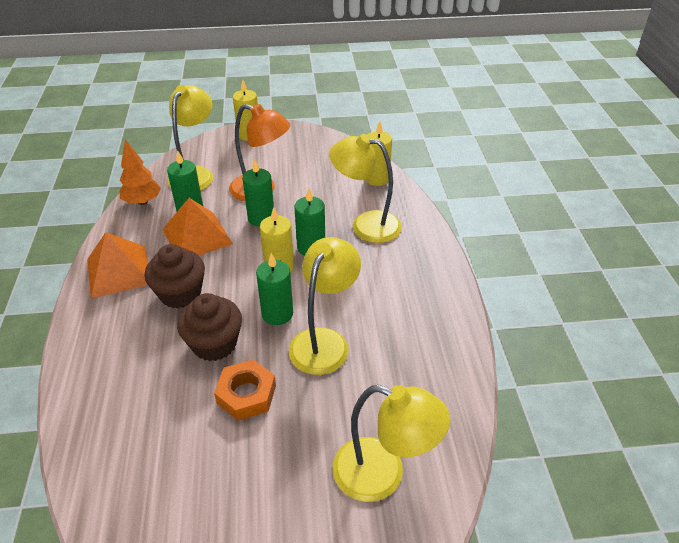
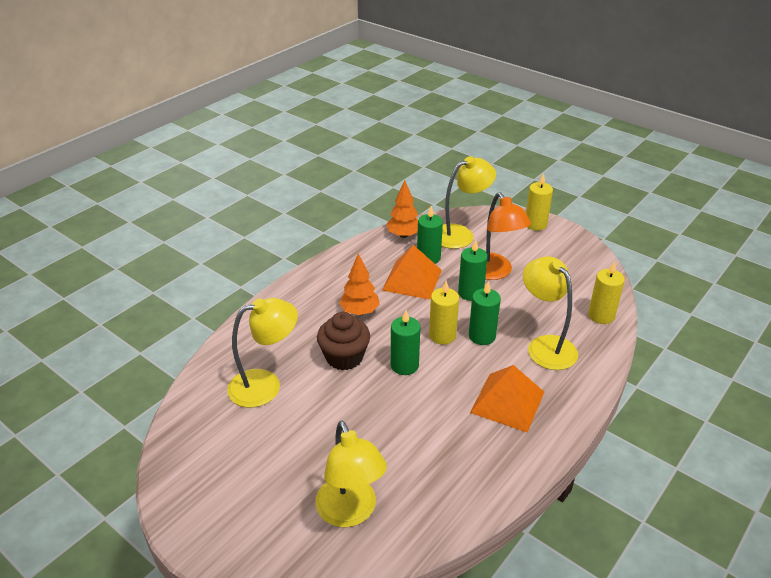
camera: 45 degrees right, 5 degrees down
orange pyramid [87,232,148,299] -> orange pyramid moved to [470,365,544,433]
brown cupcake [145,244,205,308] -> orange tree [339,254,380,315]
orange nut [214,360,276,421] -> none
yellow lamp [289,237,361,375] -> yellow lamp moved to [227,298,298,408]

